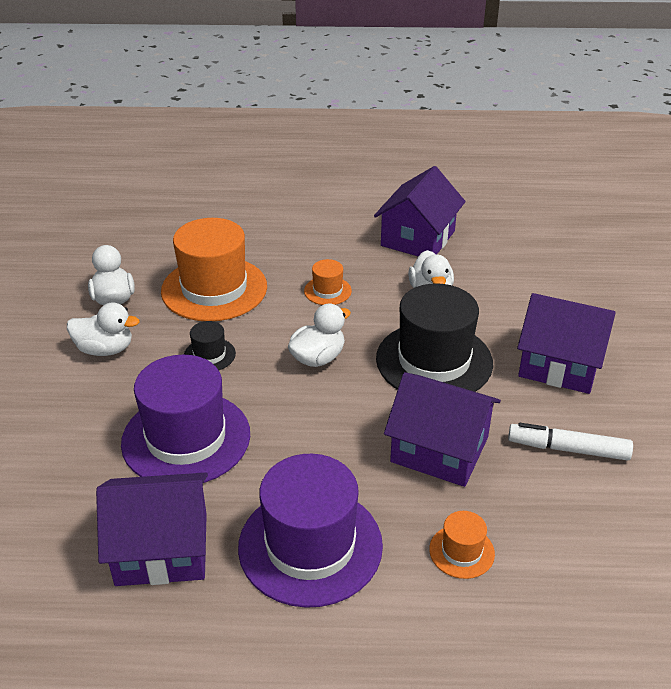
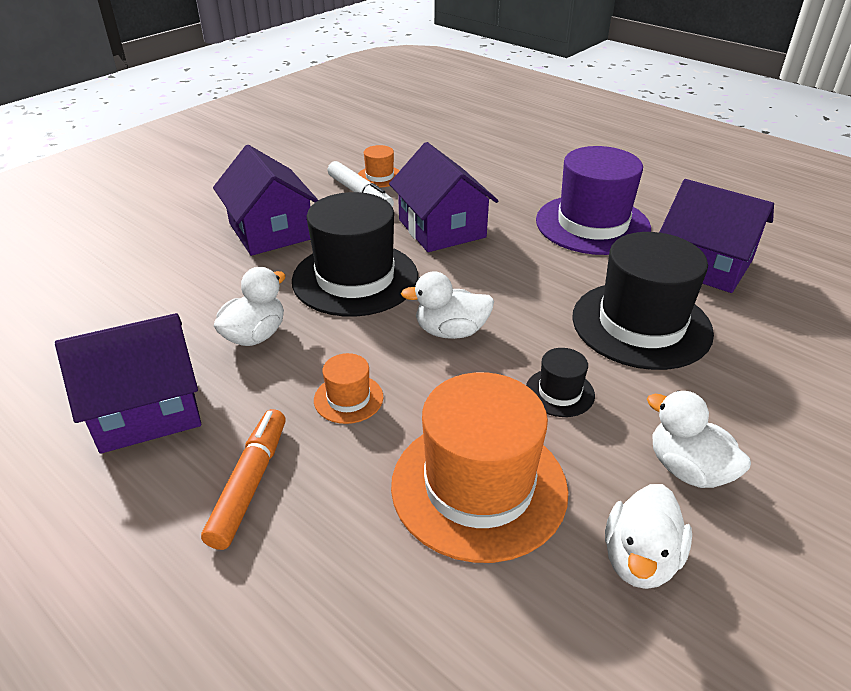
camera: 140 degrees left, 0 degrees up
purple hat [121,355,250,483] -> black hat [572,232,714,370]
orange hat [429,511,495,579] -> orange hat moved to [358,145,400,187]
none -> orange marker [201,409,286,550]

